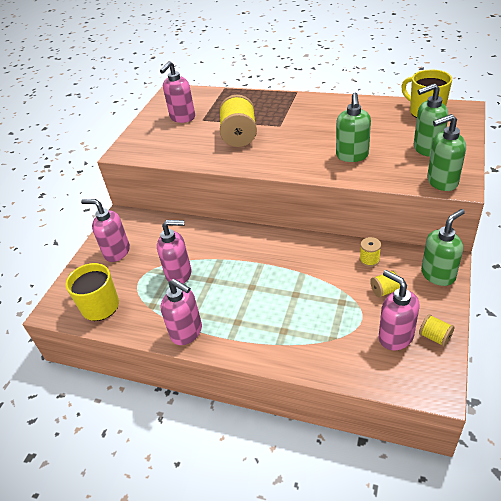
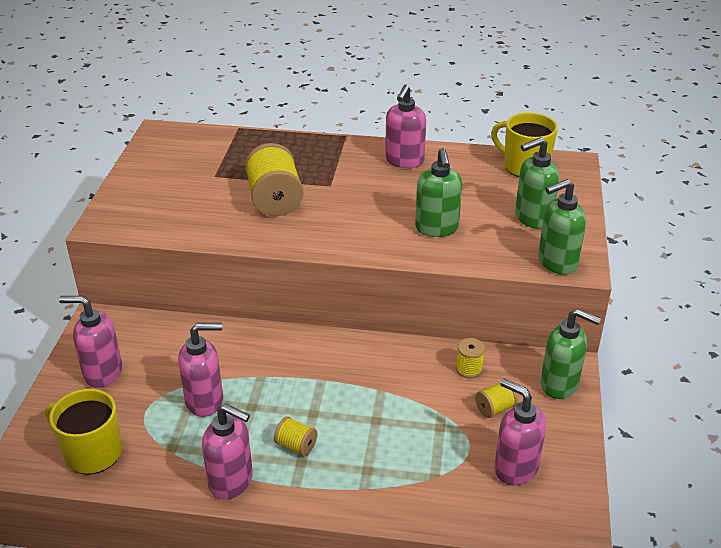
camera: 15 degrees left, 5 degrees down
pink soap dispenser [160,61,195,123] -> pink soap dispenser moved to [385,84,426,168]
yellow spool [419,314,454,347] -> yellow spool moved to [274,416,318,456]
green soap dispenser [421,209,465,286] -> green soap dispenser turned 75 degrees clockwise [541,309,601,399]

